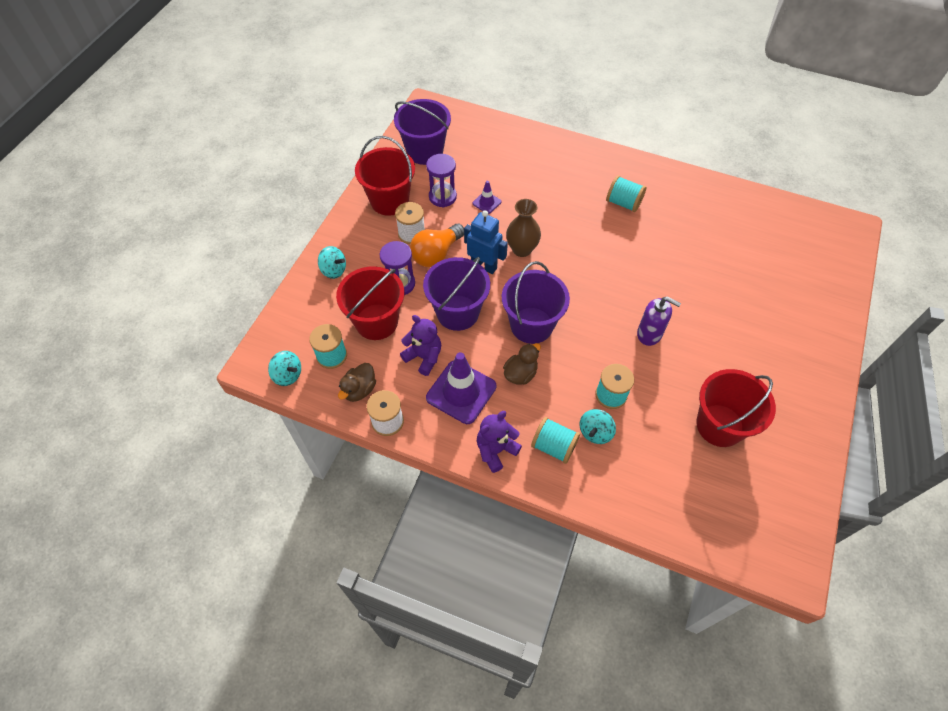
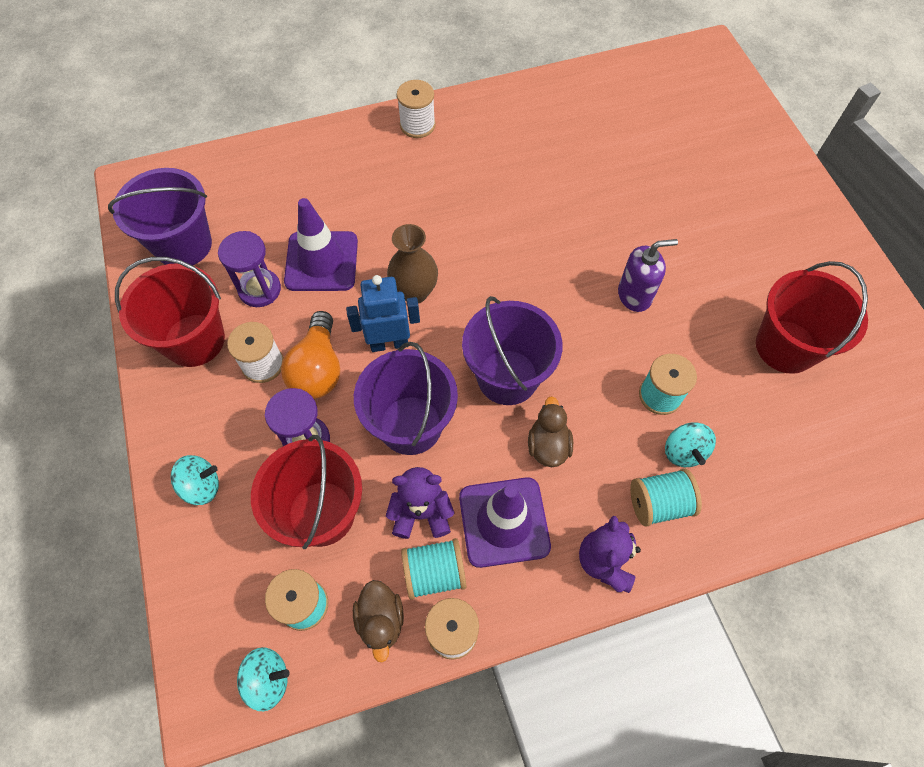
camera: 40 degrees left, 5 degrees up
purple traffic cone [472,181,502,214] -> purple traffic cone [284,198,358,291], size x2.07
turquoise spool [606,175,646,212] -> turquoise spool moved to [401,538,466,600]
none -> white spool [397,80,436,138]

